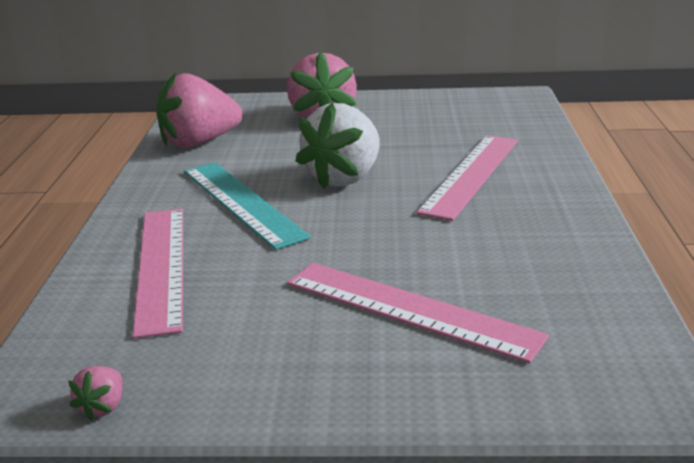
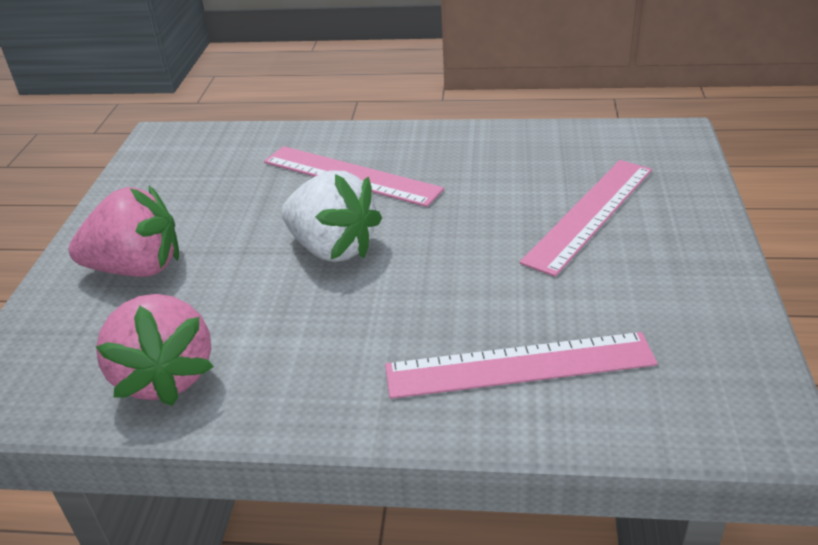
camera: 85 degrees left, 10 degrees up
pink strawberry [68,366,123,421] -> none
turquoise ruler [184,162,311,250] -> none

